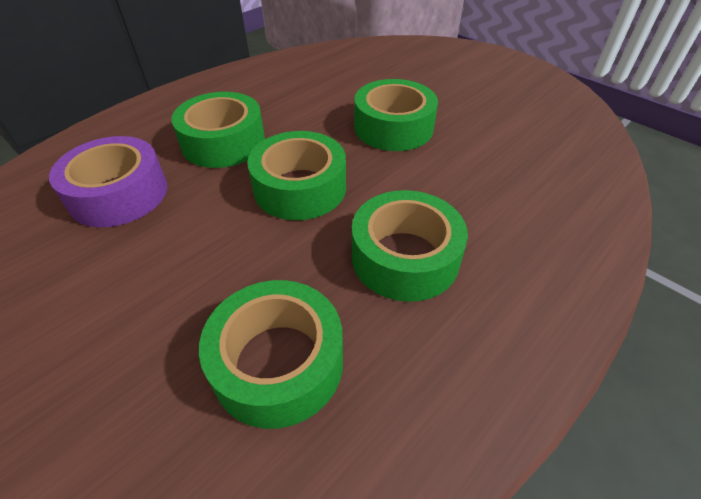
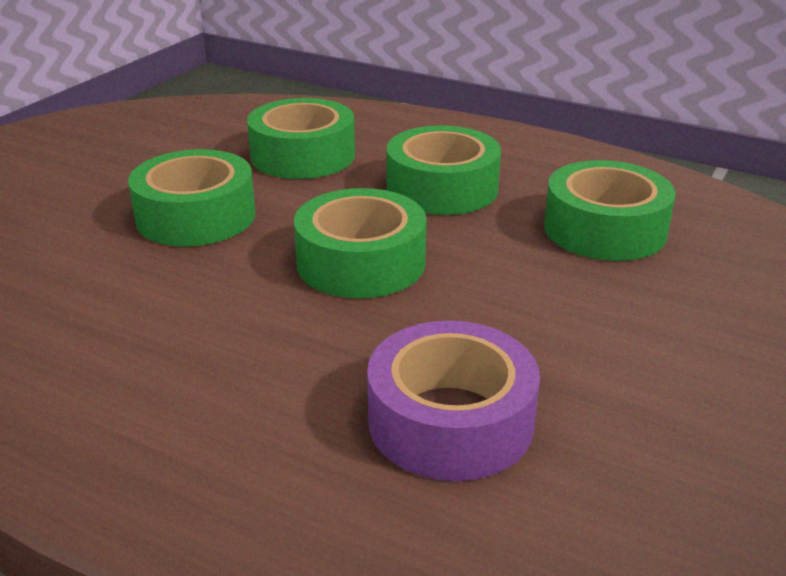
camera: 105 degrees left, 15 degrees down
green tape [171,92,265,168] -> green tape moved to [247,98,355,179]

